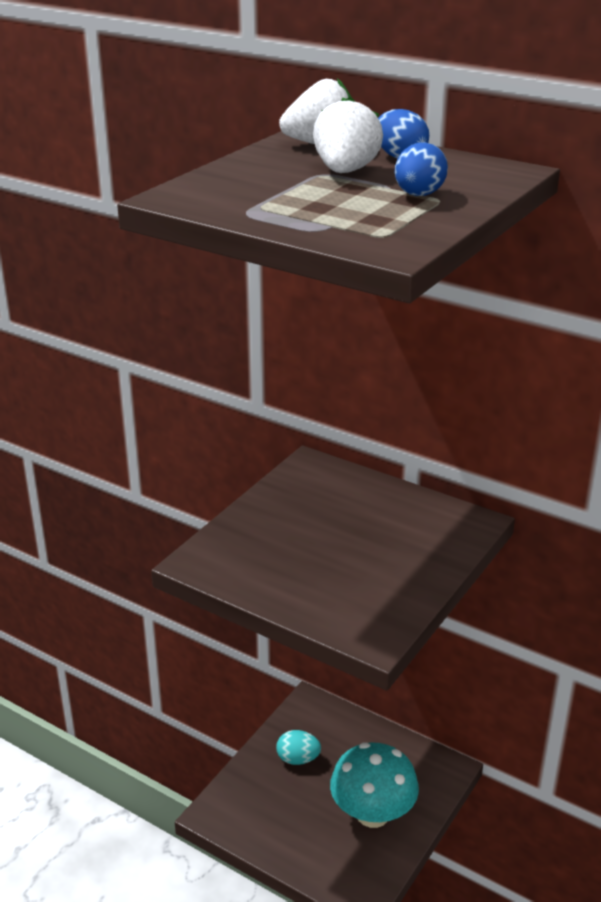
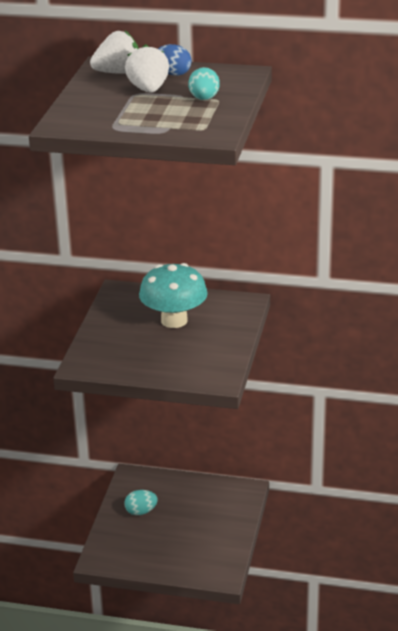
camera: 20 degrees left, 0 degrees up
turquoise mushroom [330,742,419,828] -> turquoise mushroom moved to [139,263,208,328]
blue egg [395,142,448,196] -> turquoise egg [188,67,220,100]

